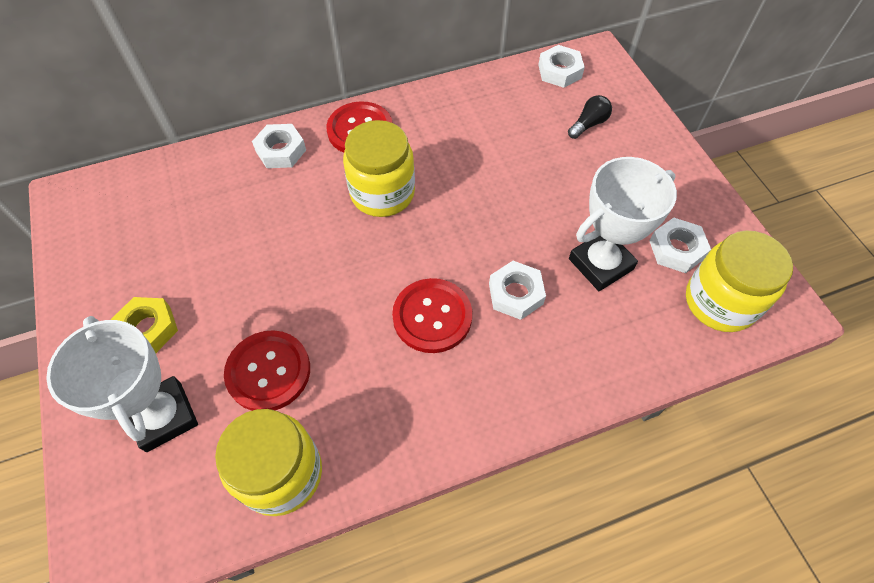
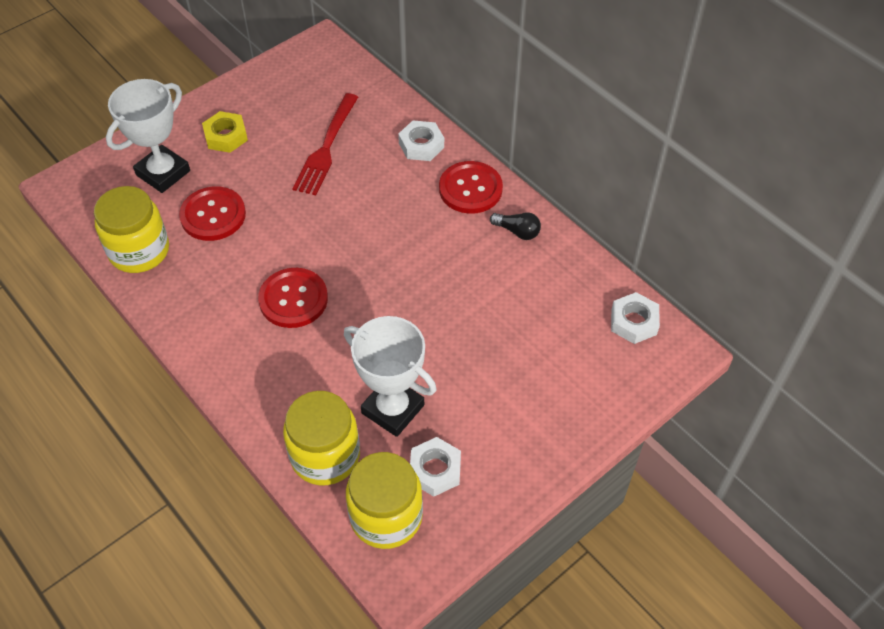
camera: 70 degrees right, 5 degrees down
yellow jar [343,120,415,217] -> yellow jar moved to [283,391,360,485]
white nut [489,261,546,320] -> none
black light bulb [568,95,612,139] -> black light bulb moved to [490,212,541,240]
none -> red fork [292,93,358,195]

